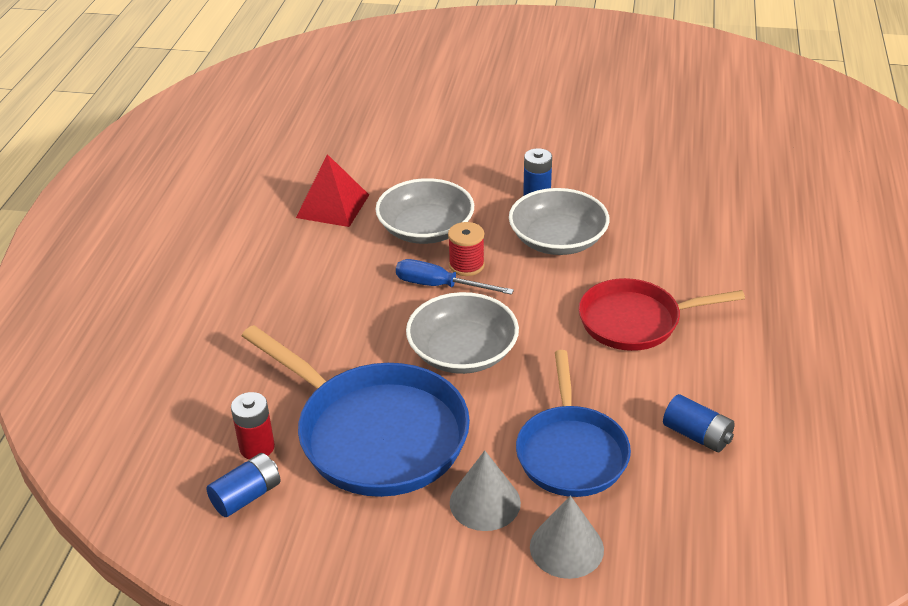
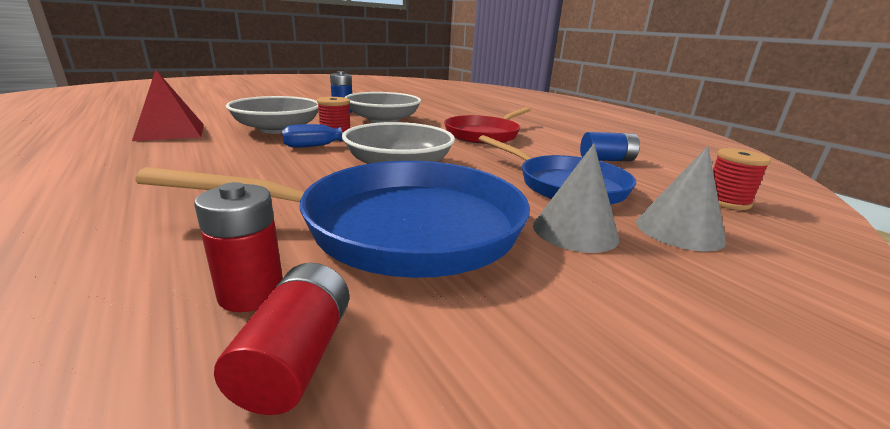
camera: 45 degrees left, 15 degrees down
blue battery [206,453,281,517] -> red battery [214,263,349,415]
none -> red spool [713,148,771,210]

